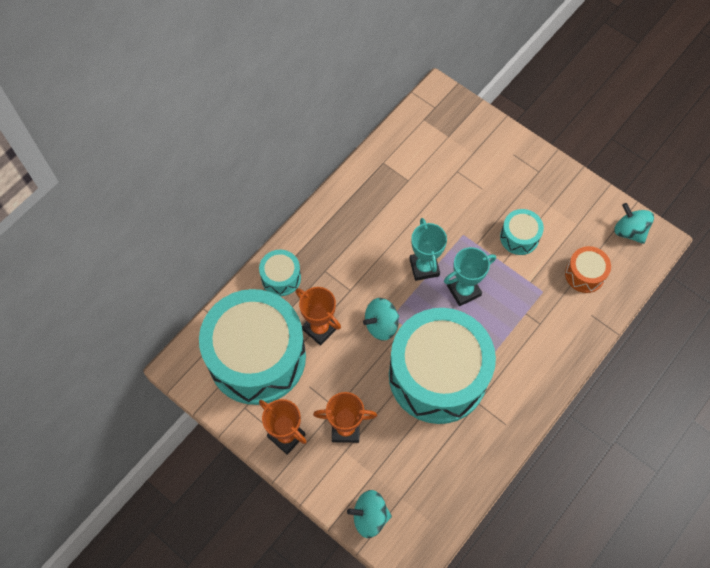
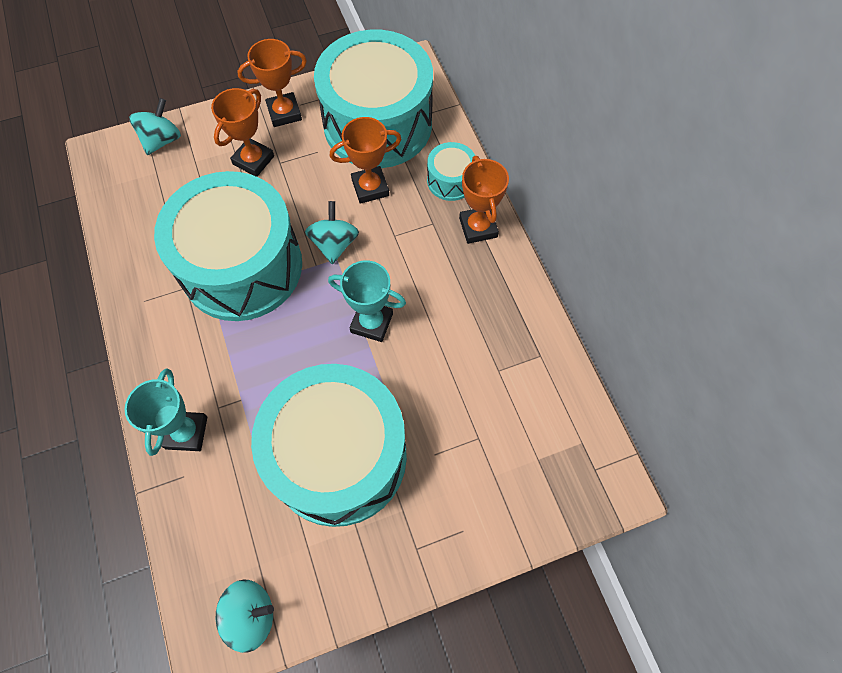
camera: 120 degrees right, 0 degrees up
turquoise trophy [444,247,496,306] -> turquoise trophy moved to [124,368,207,456]
turquoise drum [500,209,544,255] -> turquoise drum [251,364,407,527], size x2.37
orange drum [565,246,611,293] -> none
none -> orange trophy [459,156,509,244]

